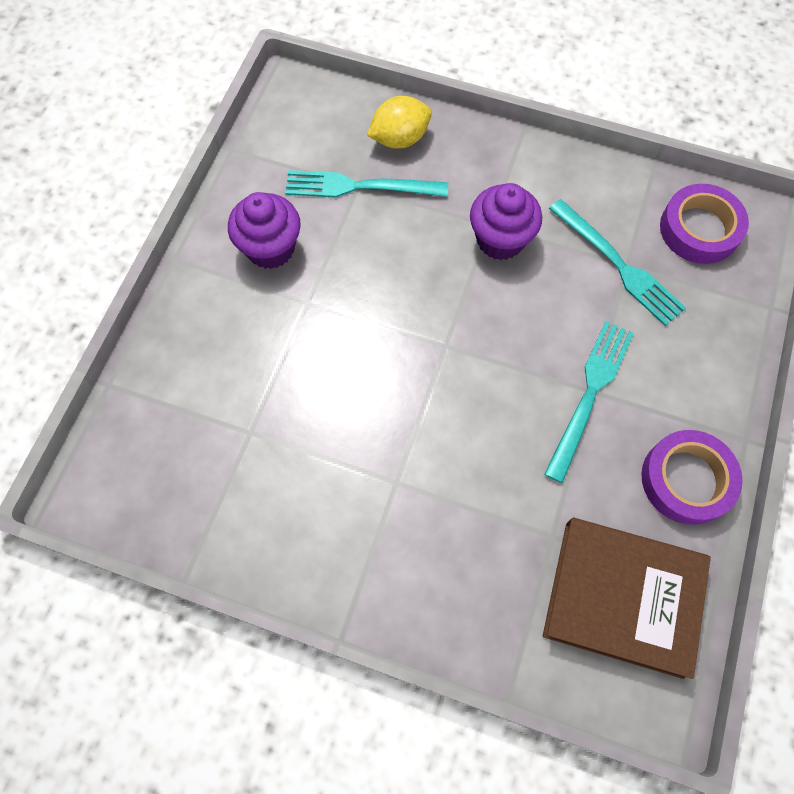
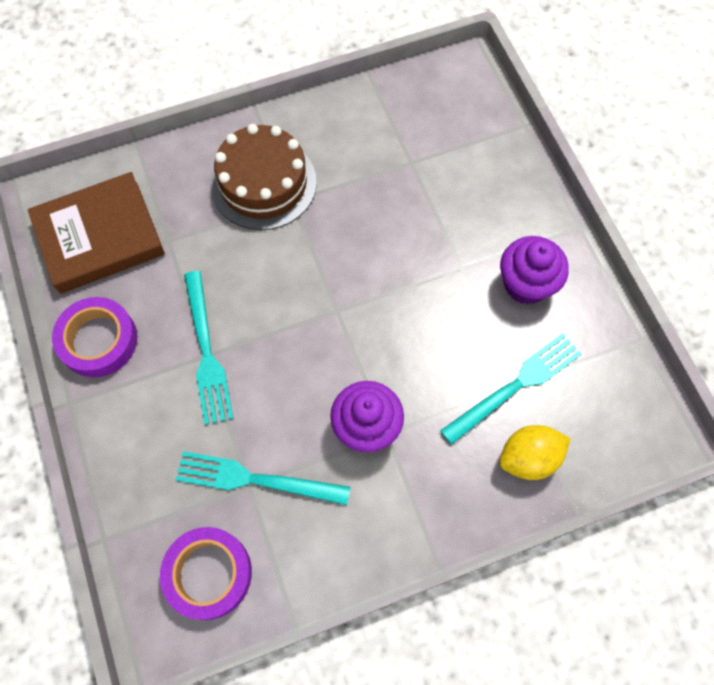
camera: 140 degrees right, 0 degrees up
yellow lemon [367,96,432,149] -> yellow lemon turned 45 degrees clockwise [499,425,571,480]
none -> brown cake [211,124,317,230]

